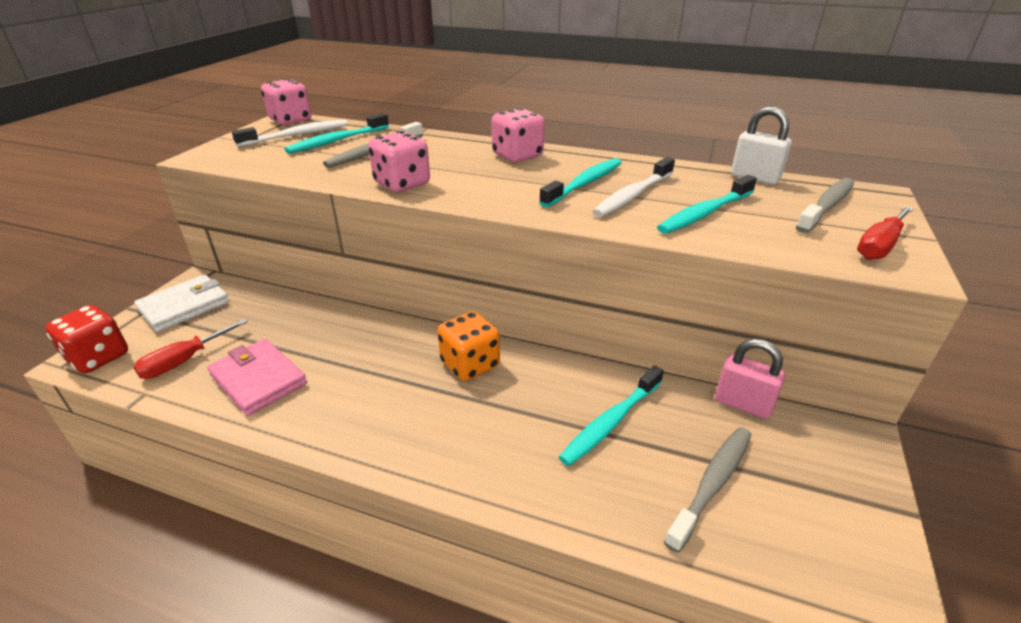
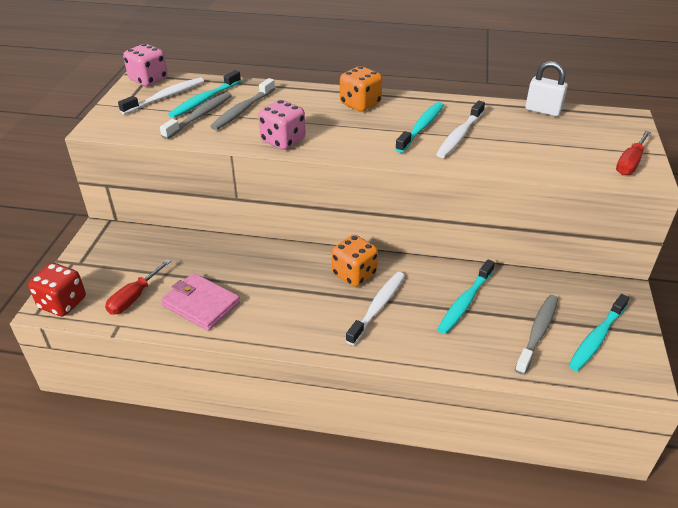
camera: 10 degrees left, 5 degrees up
white wallet [134,275,229,332] -> none
pink dice [492,108,545,162] -> orange dice [340,66,382,112]
turquoise toothbrush [657,175,757,234] -> turquoise toothbrush moved to [569,294,629,371]
pink padlock [715,339,785,419] -> none
grey toothbrush [796,178,854,233] -> grey toothbrush moved to [160,92,232,139]
none -> white toothbrush [346,272,405,345]

